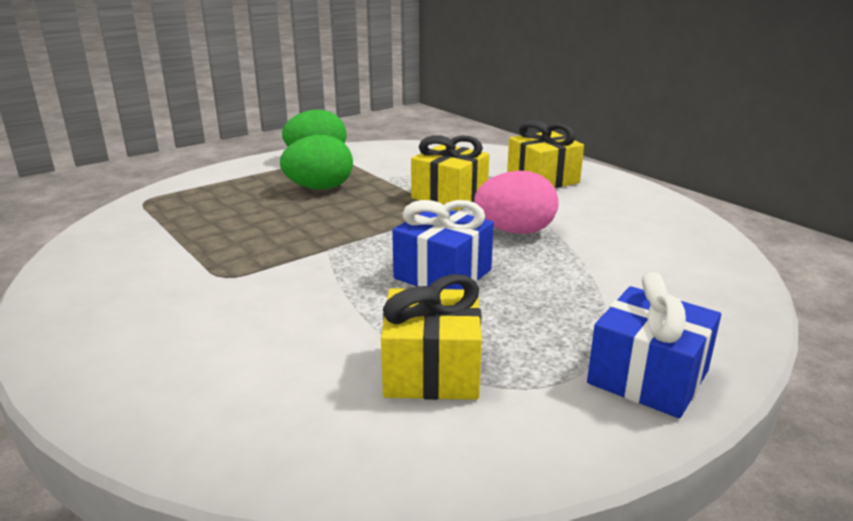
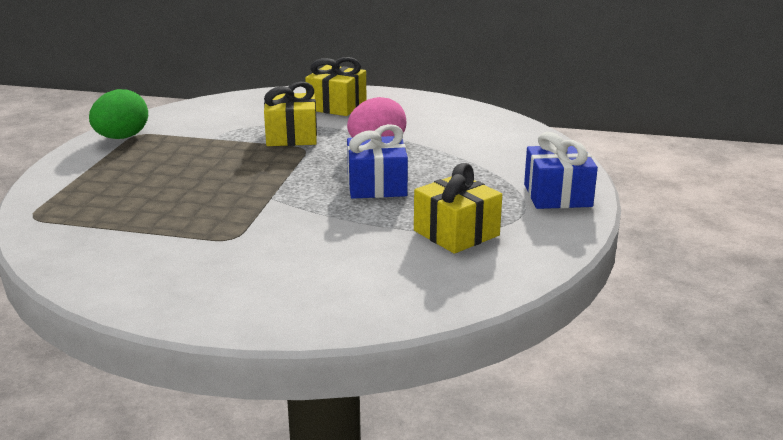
camera: 40 degrees left, 0 degrees up
green egg [280,135,353,190] -> none

